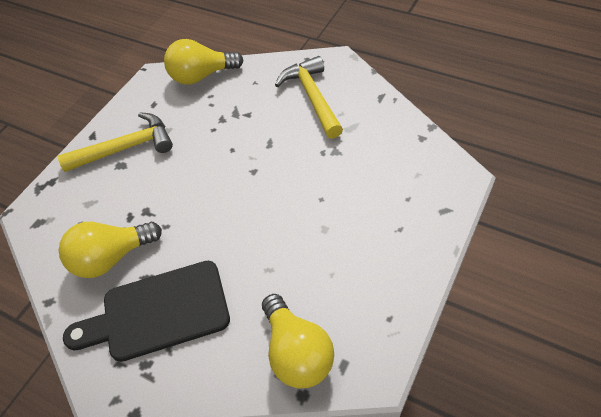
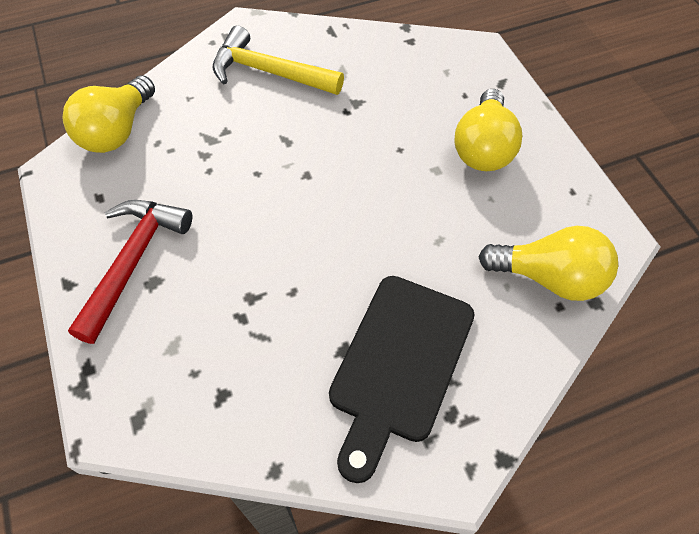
camera: 55 degrees left, 5 degrees up
yellow hammer [58,112,173,172] -> red hammer [68,200,192,344]
yellow light bulb [59,222,162,278] -> yellow light bulb moved to [454,89,522,171]

